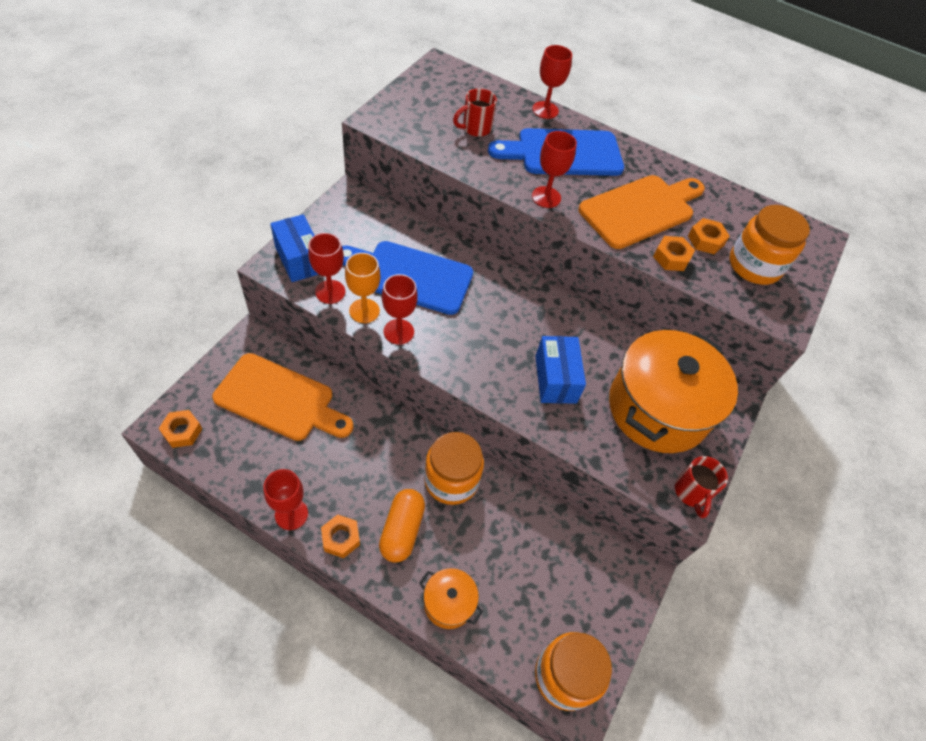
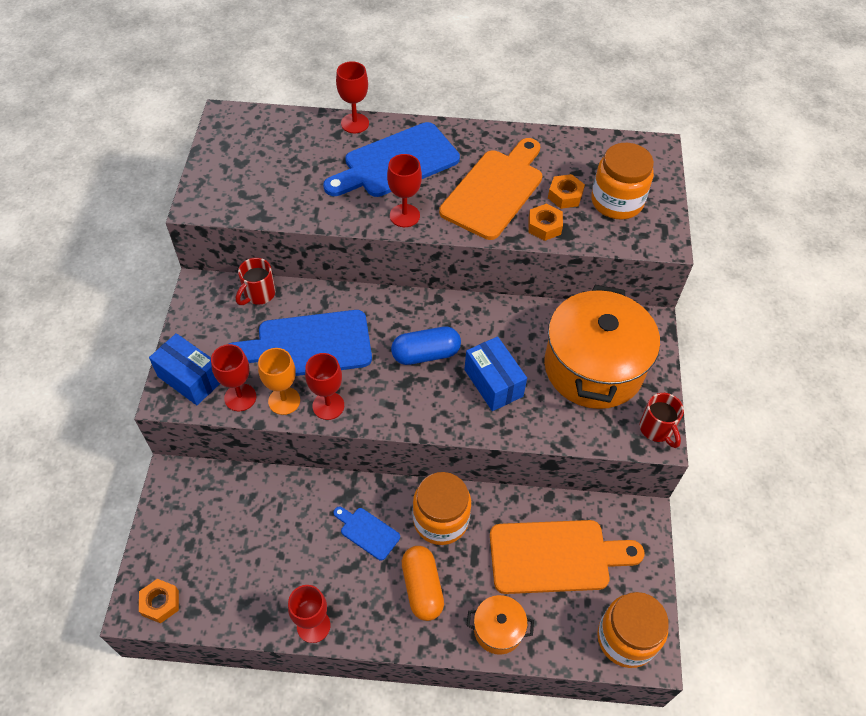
camera: 20 degrees left, 0 degrees up
orange cutting board [212,353,354,441] -> orange cutting board moved to [490,520,644,594]
orange nut [321,515,360,558] -> none
red mug [453,88,497,137] -> red mug moved to [236,258,275,305]
none -> blue cutting board [333,507,400,561]
none -> blue capsule [391,326,461,365]

